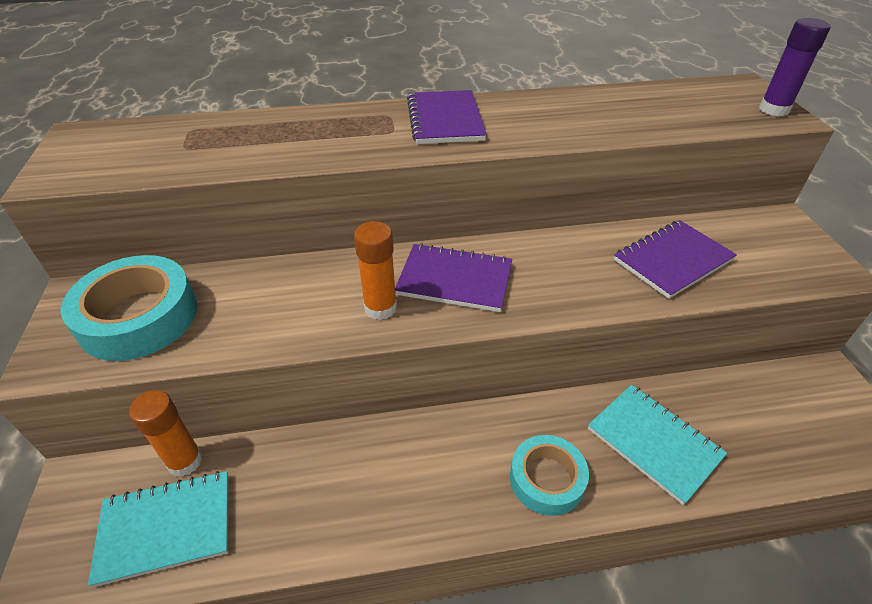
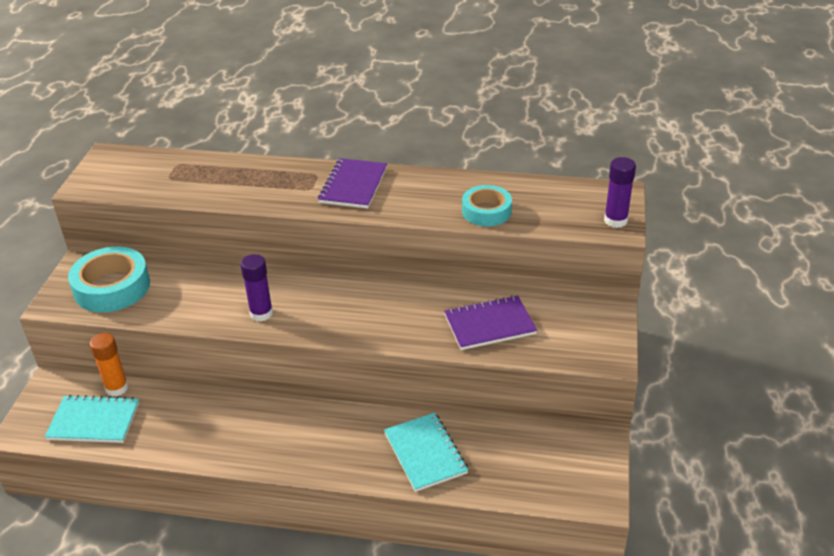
camera: 20 degrees right, 5 degrees down
orange glue stick [354,221,397,320] -> purple glue stick [240,254,273,322]
purple notebook [395,243,512,312] -> none
turquoise tape [510,435,589,516] -> turquoise tape moved to [462,185,512,226]

